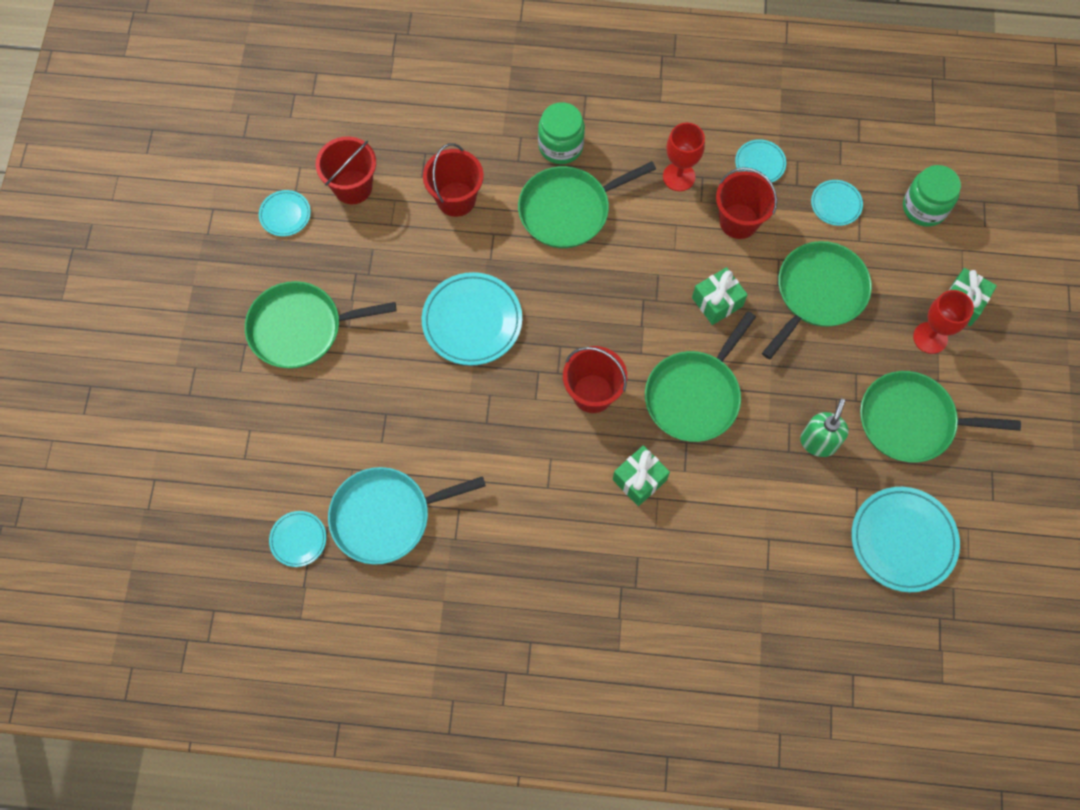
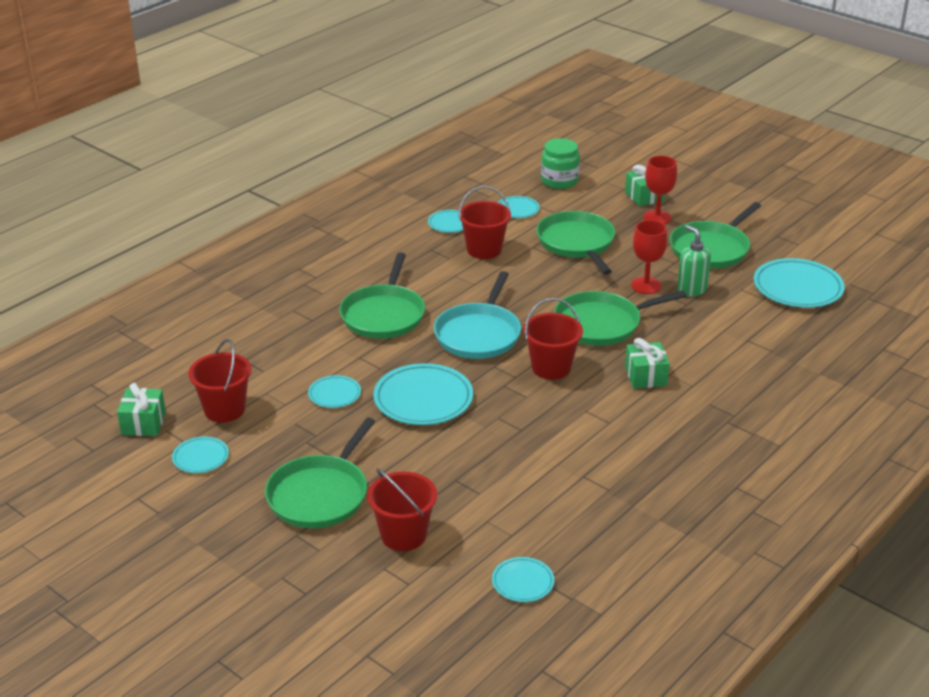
camera: 55 degrees left, 35 degrees down
turquoise pan [328,467,486,565] -> turquoise pan moved to [434,271,521,359]
red bucket [423,143,484,217] -> red bucket moved to [367,468,437,551]
green jar [538,102,585,164] -> none
green pan [645,311,756,442] -> green pan turned 90 degrees clockwise [554,290,686,346]
red goblet [663,123,705,191] -> red goblet moved to [631,220,667,294]
green gift [692,267,748,325] -> green gift moved to [117,383,166,436]
none -> turquoise plate [308,375,361,408]

